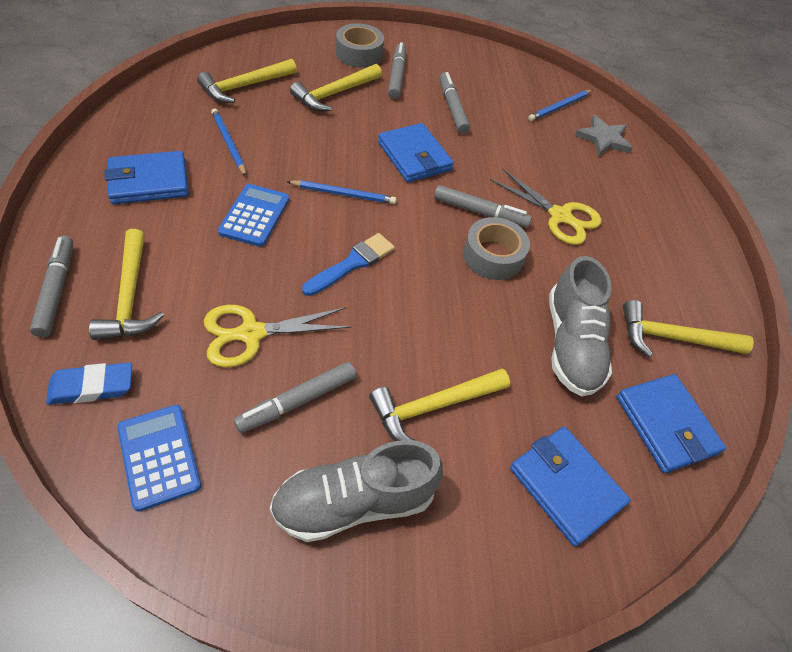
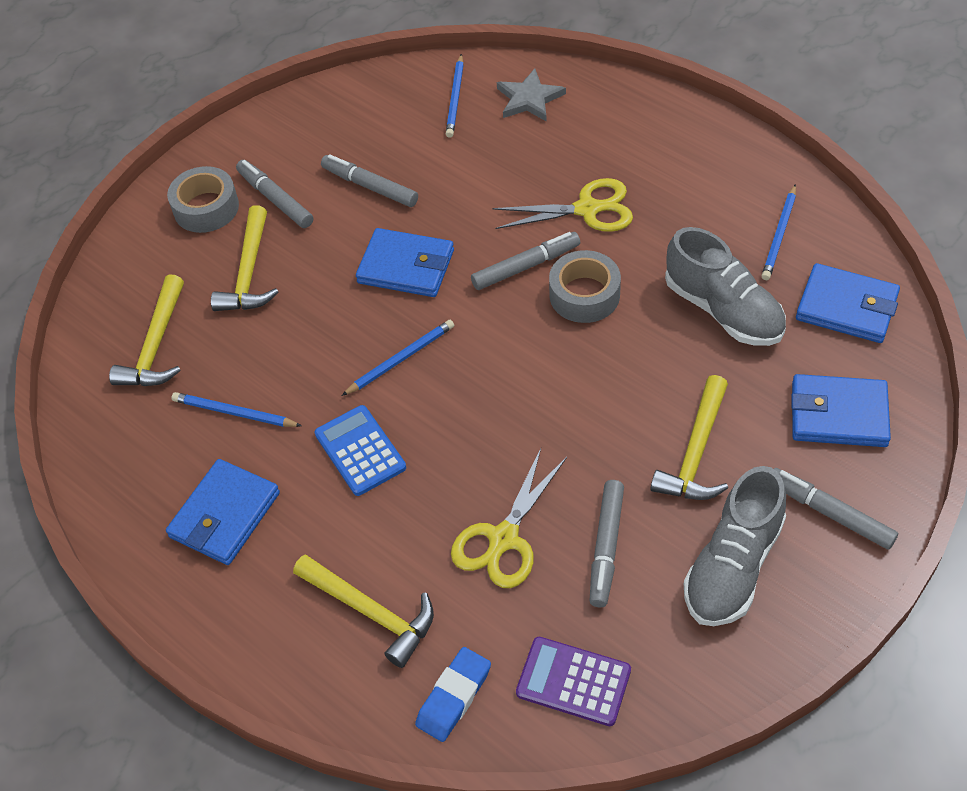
camera: 35 degrees left, 0 degrees up
grey marker [30,236,73,337] -> grey marker moved to [774,468,898,550]
blue calculator [117,405,201,512] -> purple calculator [516,637,631,726]
blue brush [302,233,395,296] -> none
yellow hammer [623,300,754,357] -> blue pencil [762,184,796,280]

